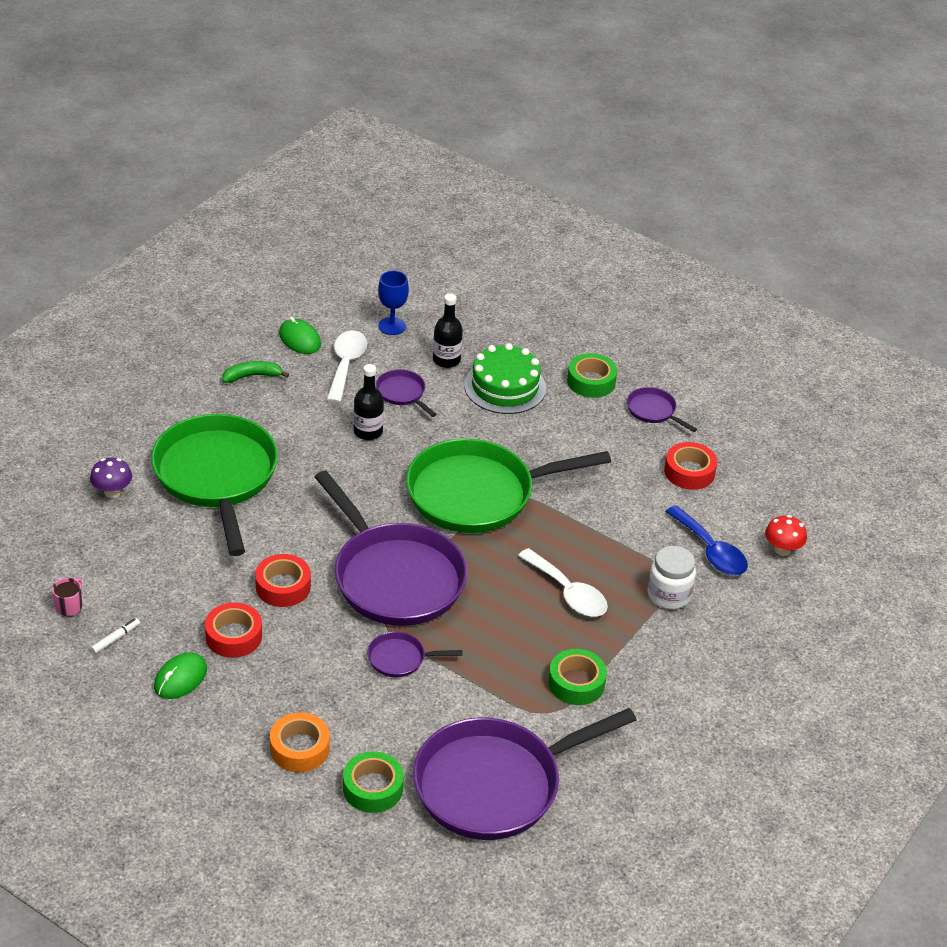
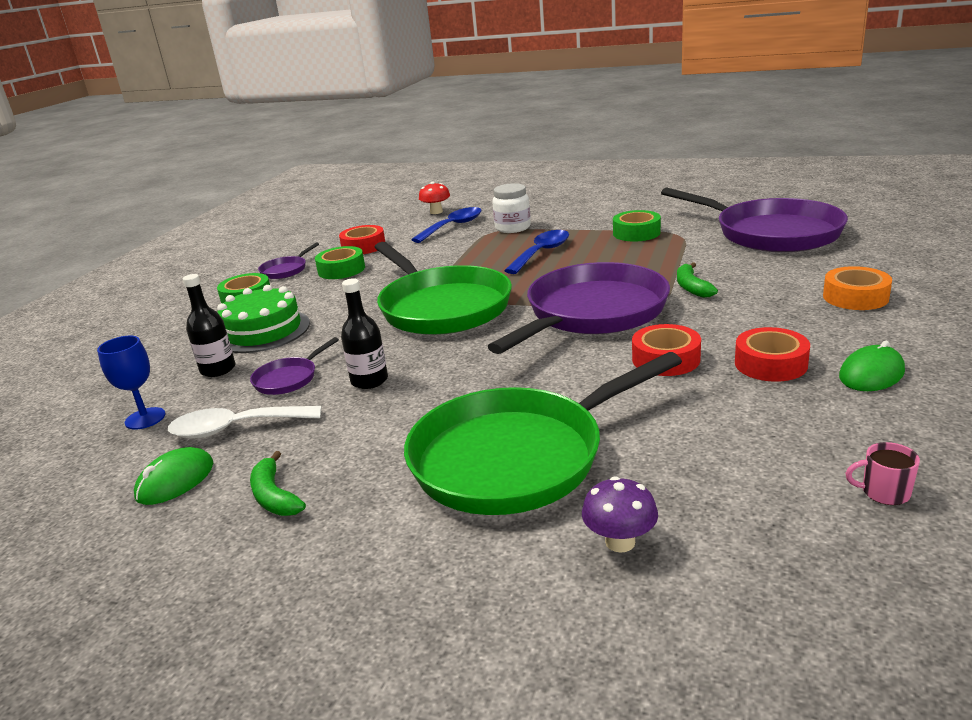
camera: 100 degrees left, 15 degrees down
white marker [91,618,140,654] -> none
green mouse [154,652,207,699] -> green mouse turned 60 degrees counterclockwise [839,341,905,391]
green tape [343,751,404,813] -> green tape moved to [315,246,365,279]
purple pan [367,632,462,677] -> green banana [677,262,718,298]
white spoon [518,548,608,617] -> blue spoon [504,230,569,274]

